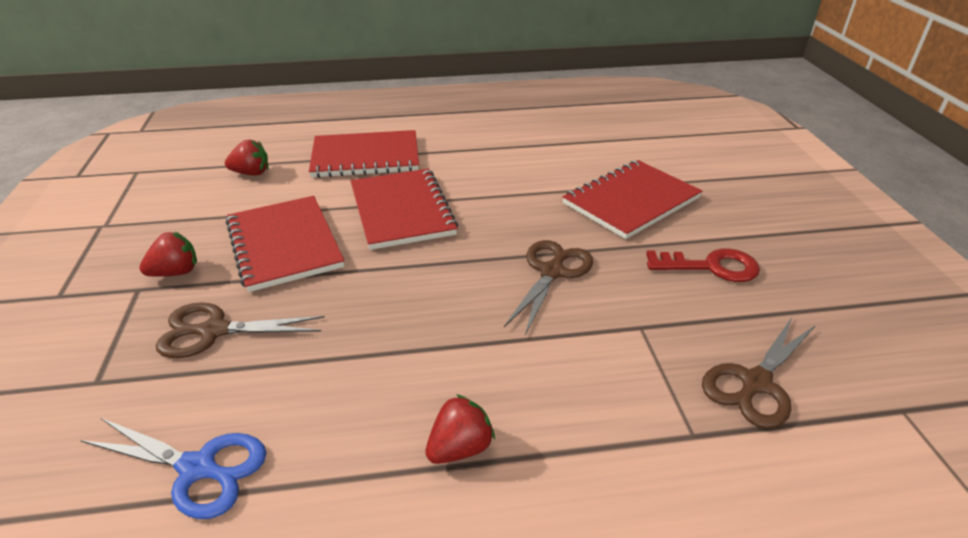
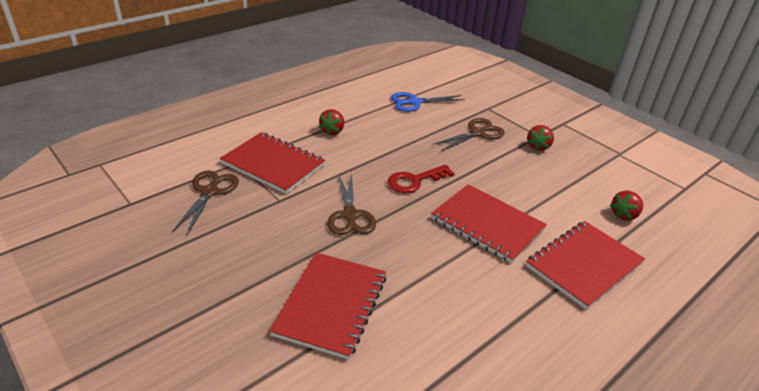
camera: 145 degrees right, 0 degrees up
red notebook [226,196,344,292] -> red notebook moved to [220,132,325,194]
red key [646,249,760,282] -> red key moved to [388,164,455,194]

